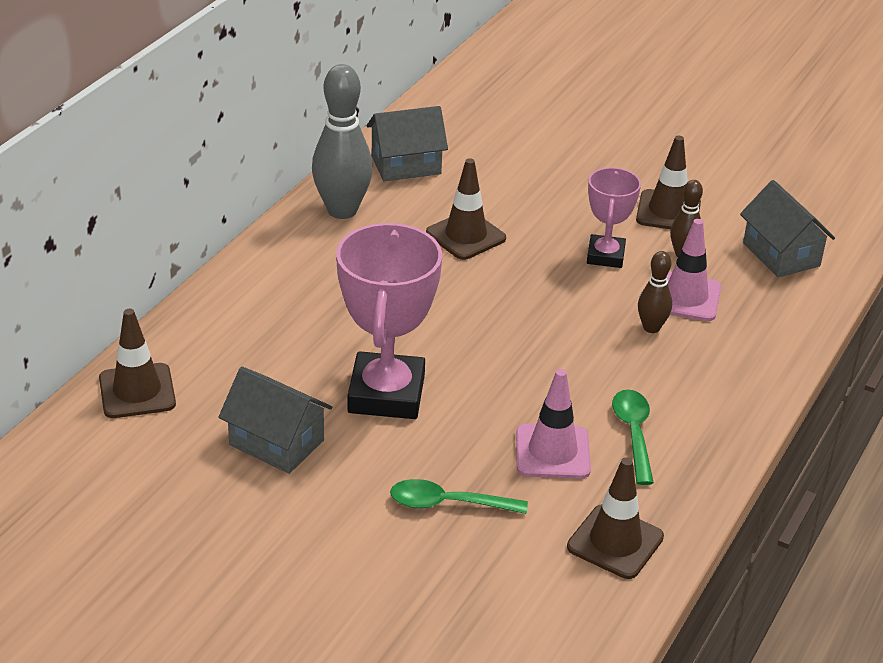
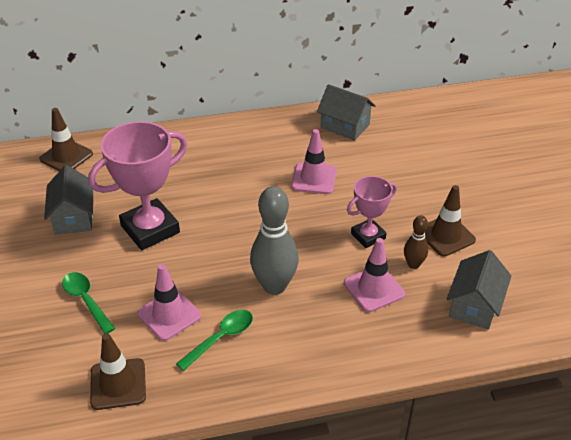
camera: 50 degrees right, 5 degrees up
grey bowling pin [312,64,373,219] -> grey bowling pin moved to [250,186,299,295]
brown traffic cone [426,158,506,260] -> pink traffic cone [292,129,337,194]
brown bowling pin [638,251,672,333] -> none

